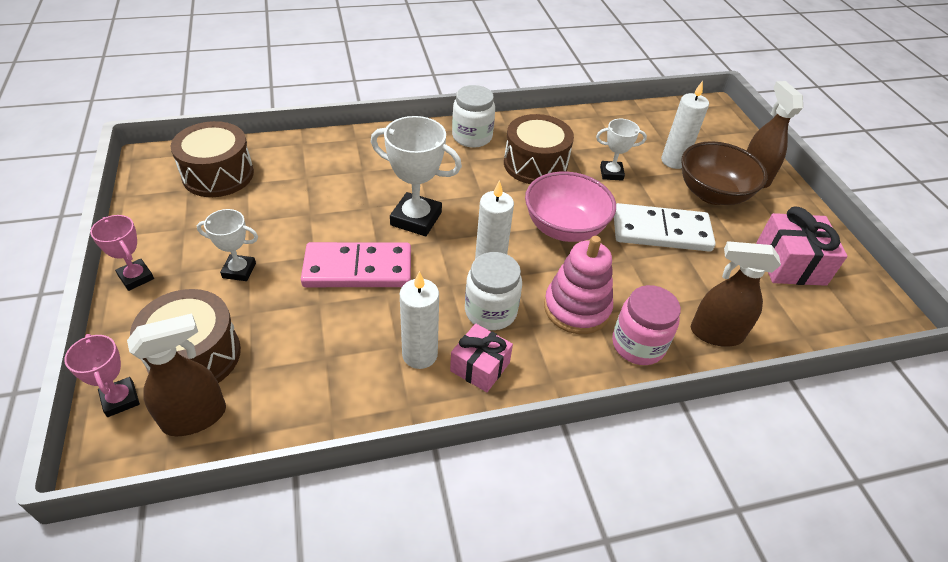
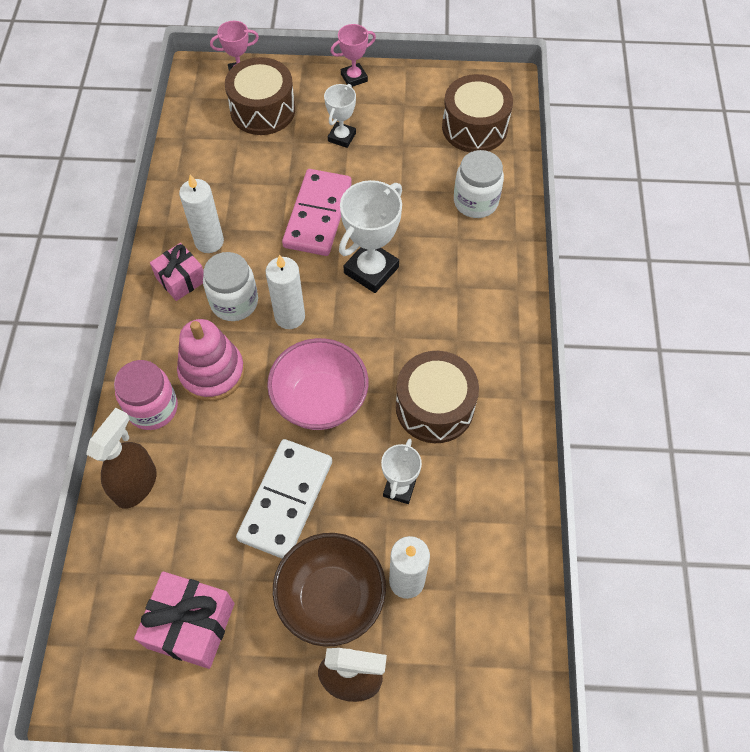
camera: 110 degrees right, 15 degrees up
brown spray bottle [127,313,226,436] -> none
white jar [452,85,495,148] -> white jar moved to [454,150,504,218]

